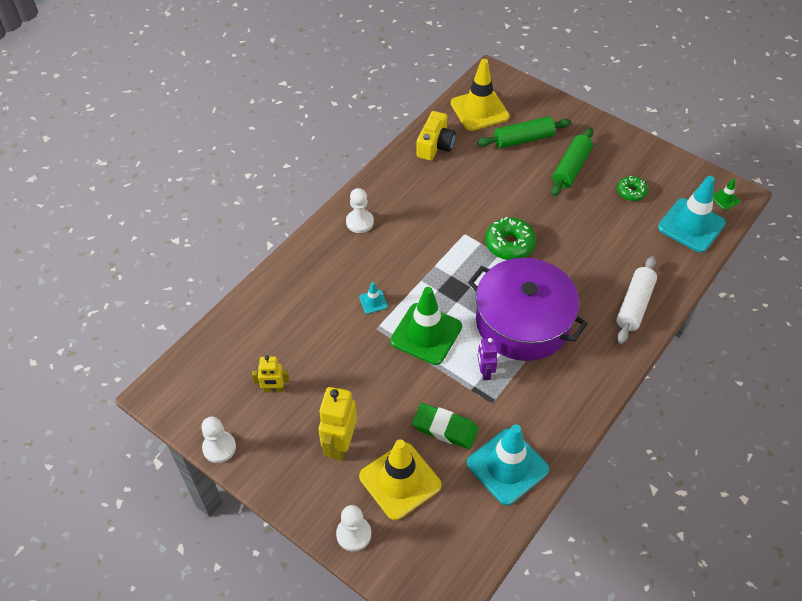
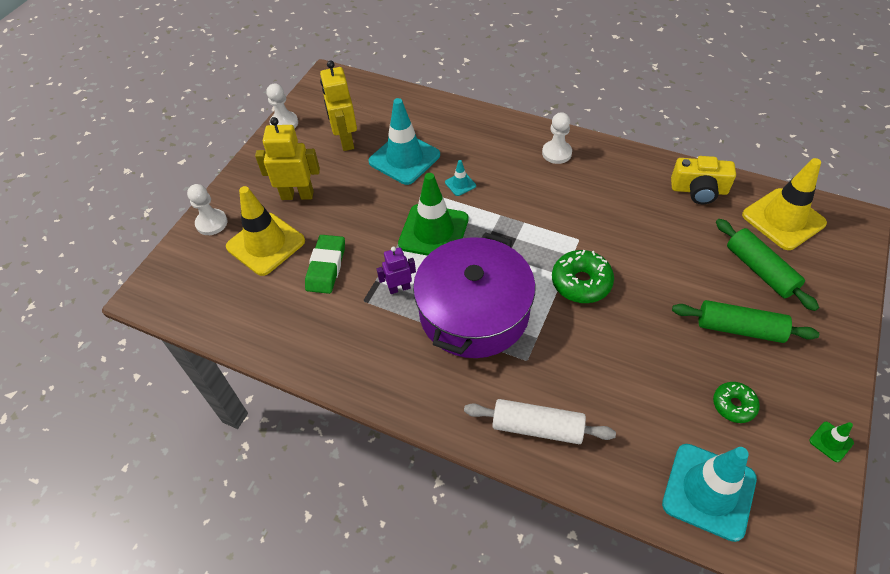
camera: 80 degrees right, 0 degrees up
yellow robot [252,356,289,393] -> yellow robot [320,60,357,151], size x1.68
turquoise traffic cone [467,424,549,505] -> turquoise traffic cone moved to [369,98,440,185]
green traffic cone [713,179,740,210] -> green traffic cone moved to [809,422,854,462]

